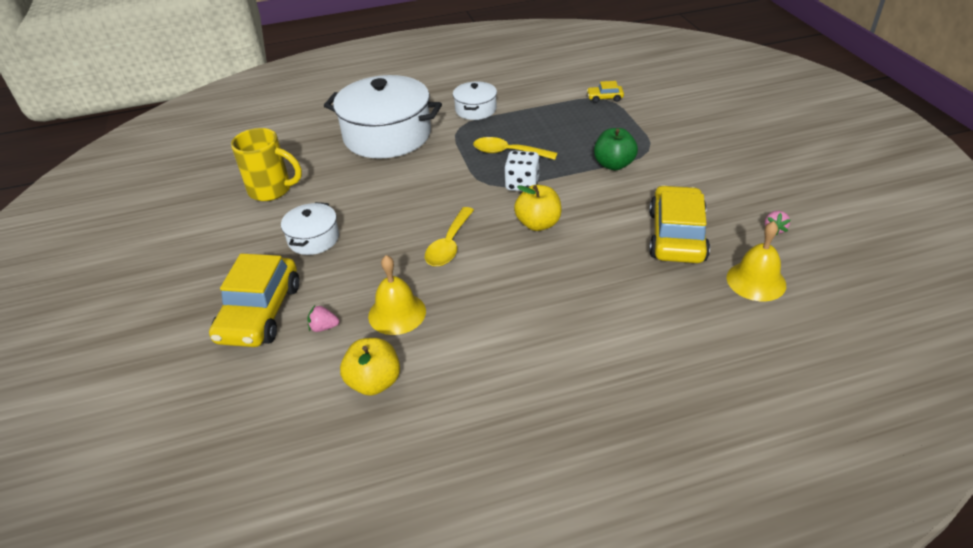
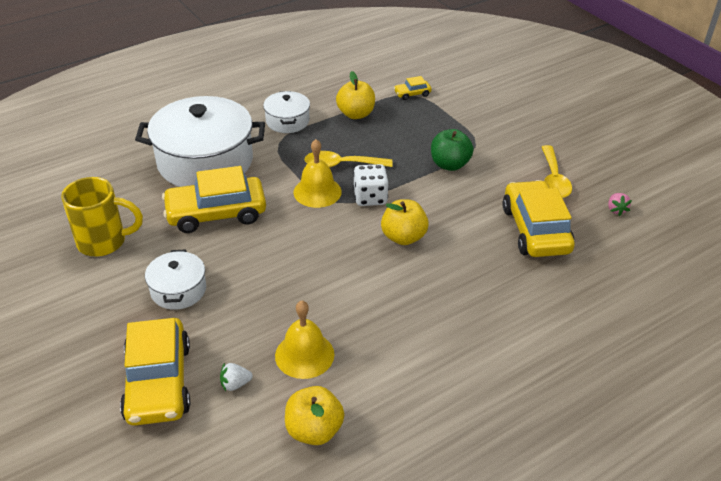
camera: 20 degrees left, 0 degrees up
pink strawberry [307,305,339,332] -> white strawberry [220,363,253,391]
yellow spoon [425,207,474,267] -> yellow spoon moved to [542,145,572,198]
yellow bell [727,221,786,301] -> yellow bell moved to [293,139,342,208]
none -> yellow car [162,166,266,233]
none -> yellow apple [336,71,375,119]

